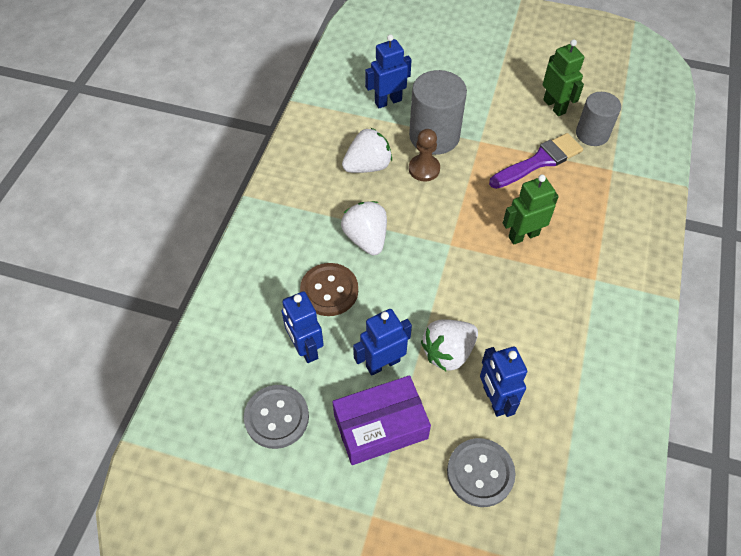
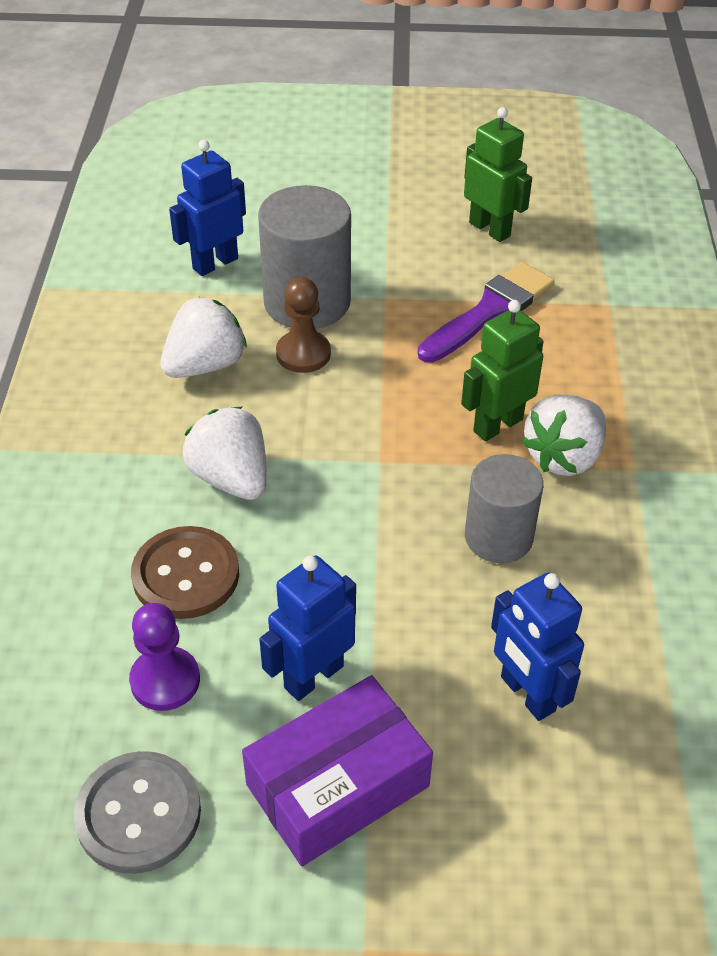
camera: 15 degrees left, 10 degrees down
blue robot [282,291,324,363] -> purple pawn [129,603,200,711]
white strawberry [421,319,478,371] -> white strawberry moved to [522,395,606,476]
grey button [447,438,516,507] -> none
grey cylinder [576,92,621,146] -> grey cylinder moved to [465,454,543,563]

